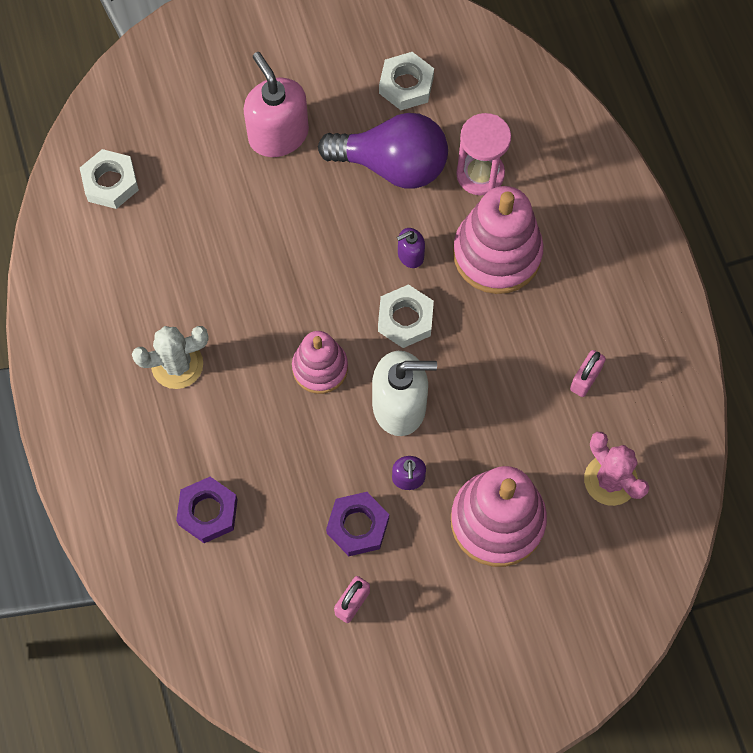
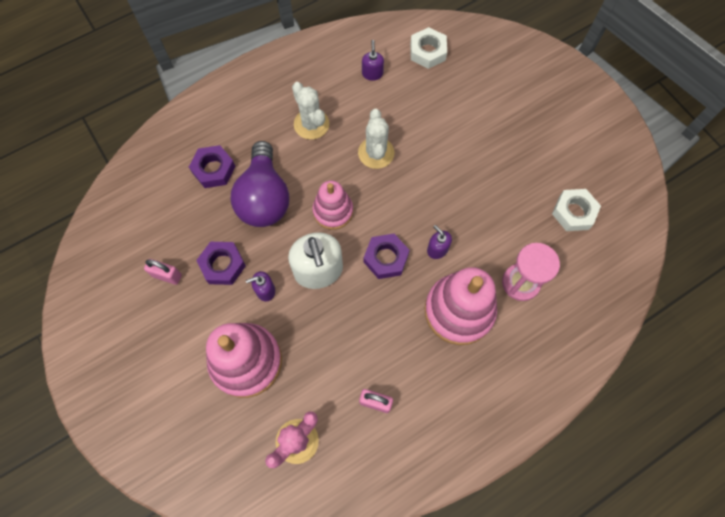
camera: 75 degrees right, 0 degrees up
pink soap dispenser [244,52,309,157] -> none
purple light bulb [318,113,448,189] -> purple light bulb moved to [231,141,289,227]
white nut [378,284,434,348] -> purple nut [364,234,410,279]
none -> white cactus [358,109,394,169]
none -> purple soap dispenser [362,40,384,81]

